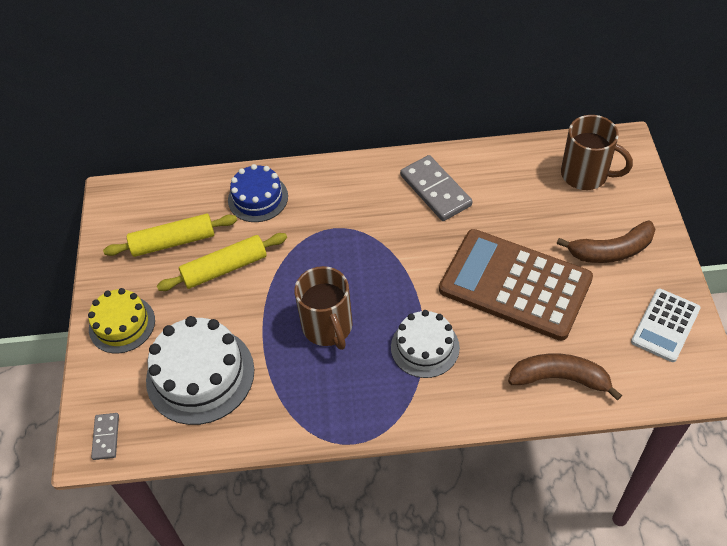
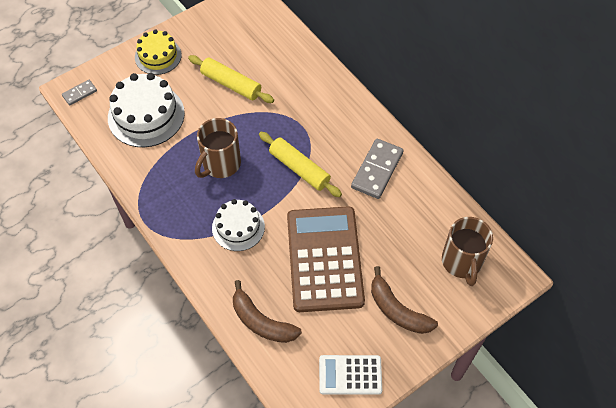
camera: 55 degrees right, 5 degrees up
yellow rolling pin [103,214,237,257] -> yellow rolling pin moved to [259,132,342,197]
blue cake [228,164,288,222] -> none
brown banana [508,353,622,401] -> brown banana turned 150 degrees clockwise [233,280,302,343]

